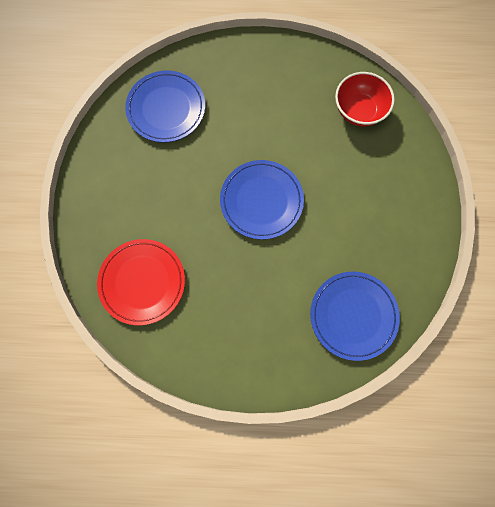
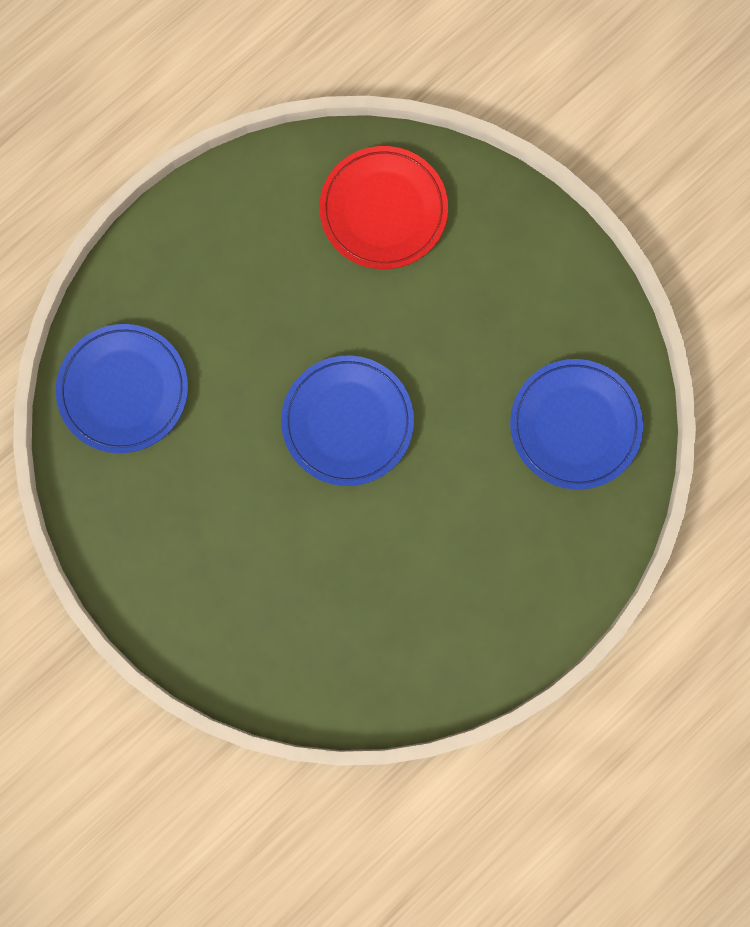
camera: 135 degrees right, 5 degrees up
red bowl [335,72,395,126] -> none

